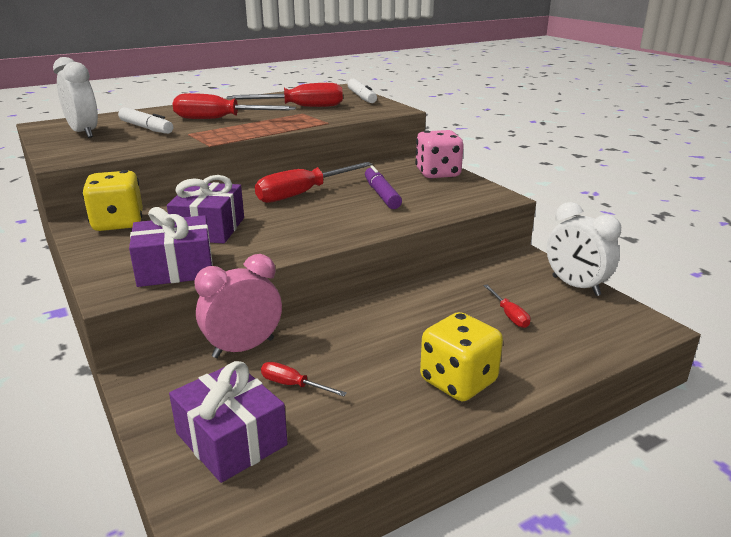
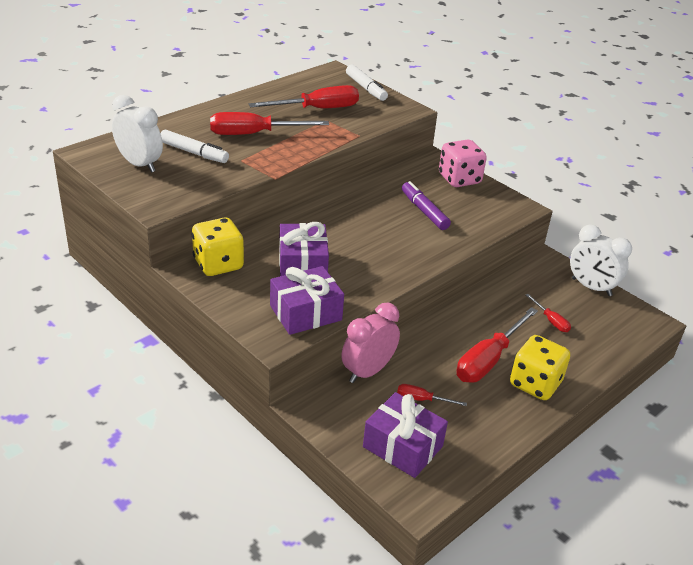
camera: 15 degrees left, 10 degrees up
red screwdriver [255,162,373,203] -> red screwdriver moved to [456,307,538,383]

